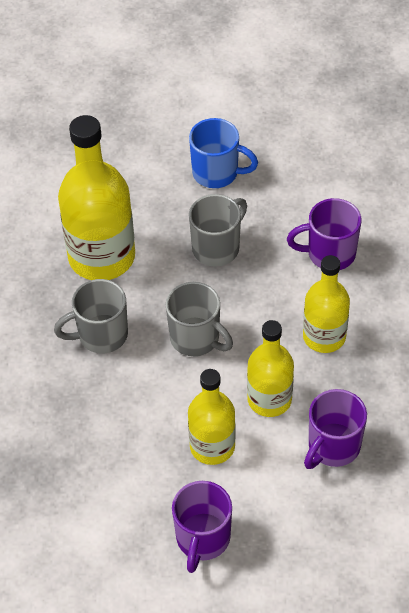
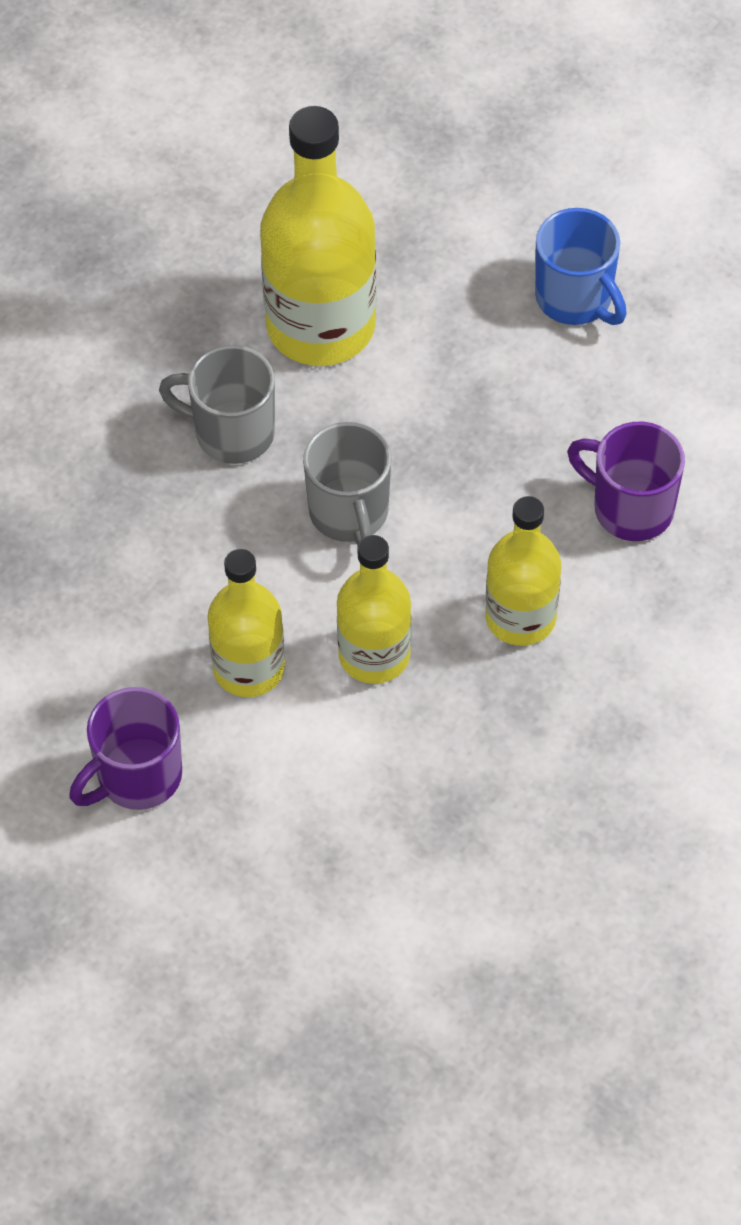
camera: 35 degrees right, 5 degrees up
grey mug [189,194,247,267] -> none
purple mug [304,389,367,469] -> none

